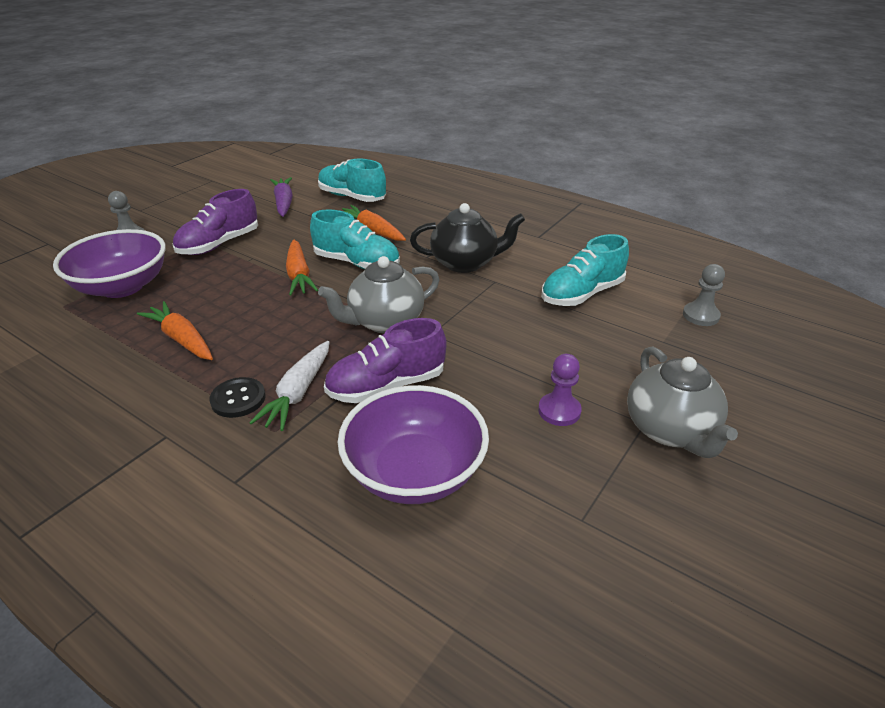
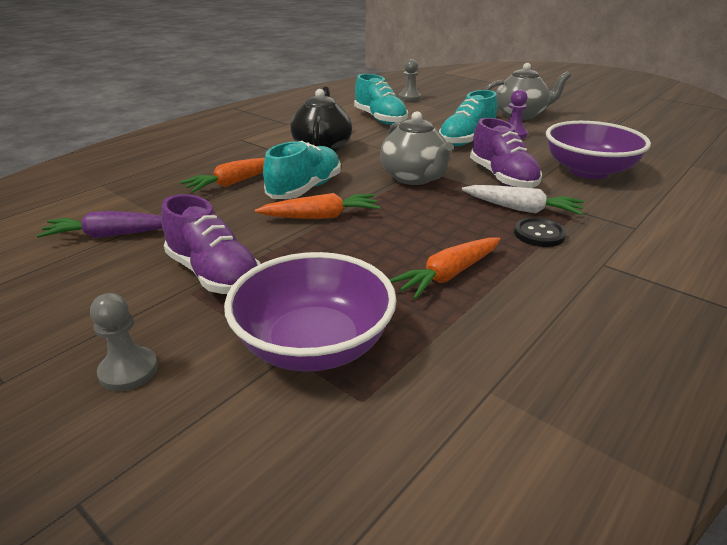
camera: 85 degrees left, 5 degrees down
turquoise shoe [318,159,386,202] -> turquoise shoe moved to [439,90,498,146]

